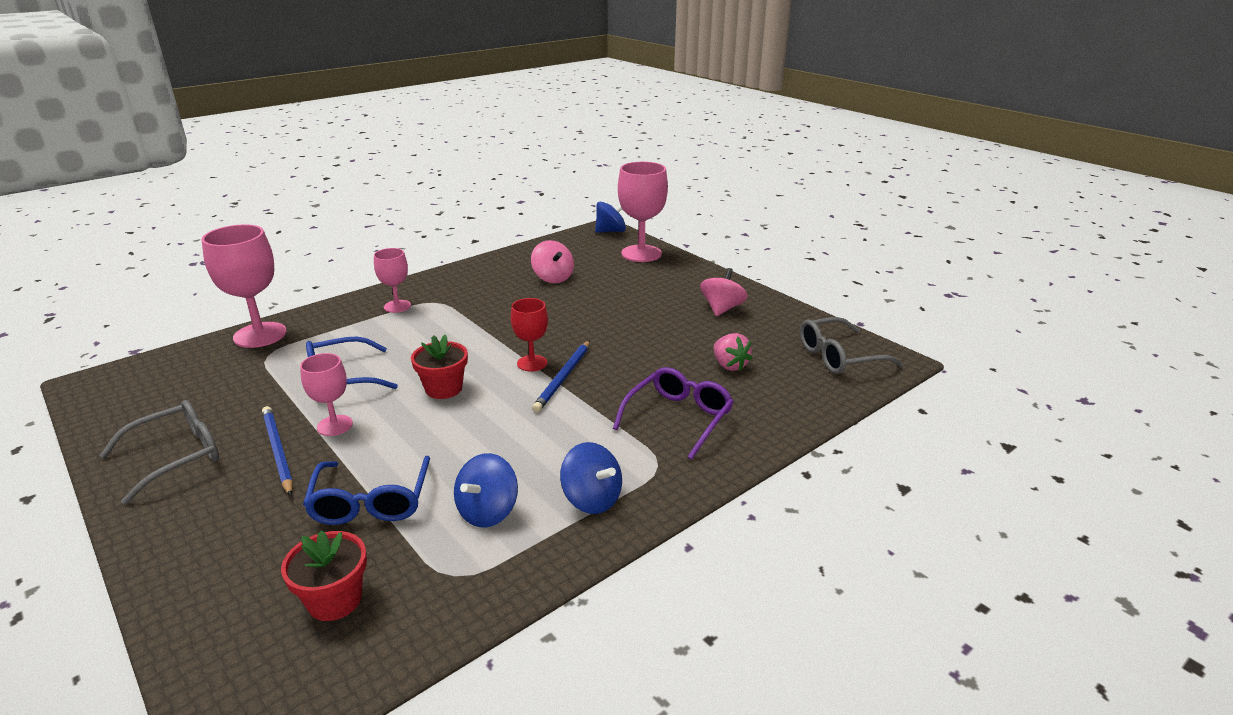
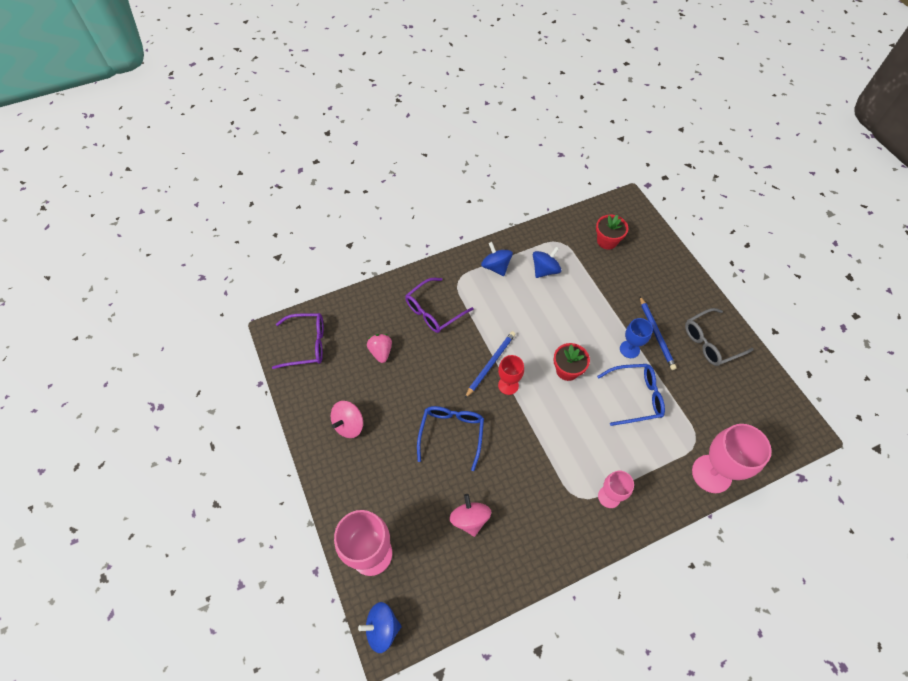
camera: 165 degrees left, 30 degrees up
pink goblet [300,353,353,436] -> blue goblet [620,318,653,358]
blue glasses [303,456,430,525] -> blue glasses moved to [417,406,484,471]
grey glasses [800,317,904,374] -> purple glasses [272,313,324,369]

